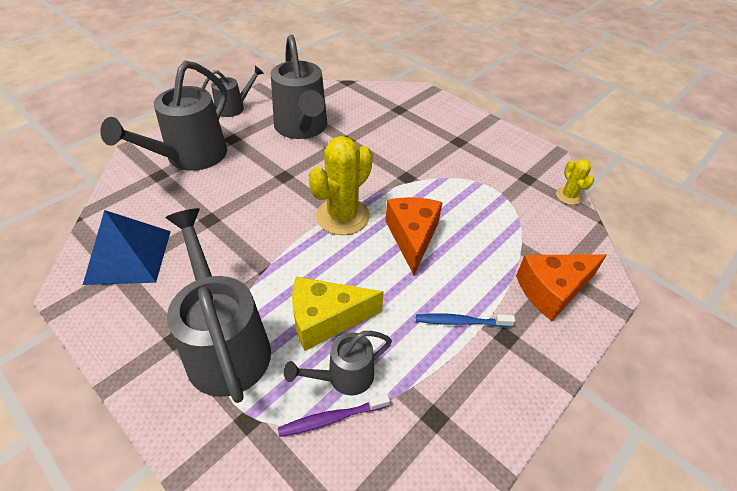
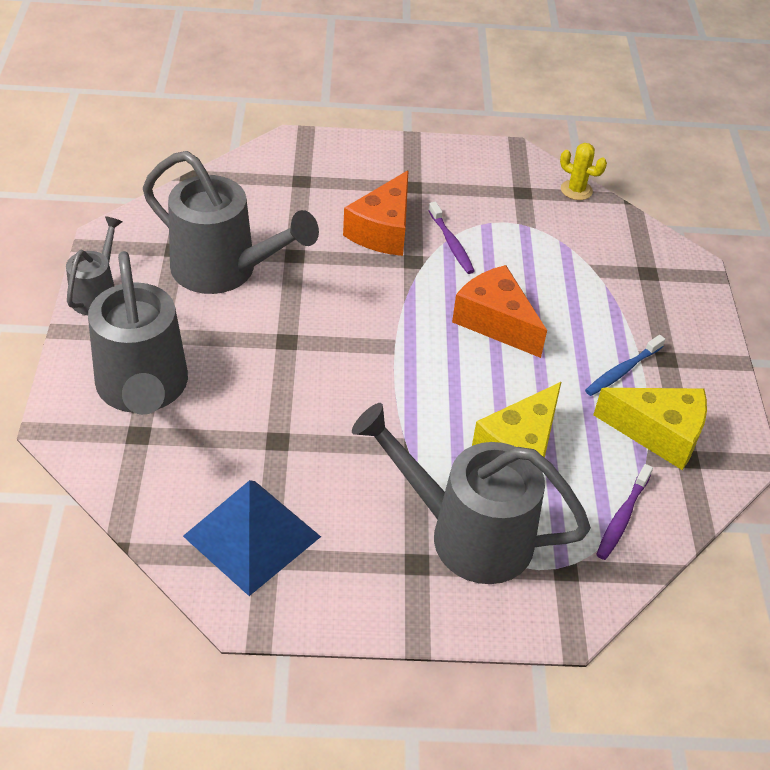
camera: 45 degrees left, 0 degrees up
grey watering can [284,331,392,396] -> none
yellow cactus [309,136,373,235] -> none
orange cheese [516,254,607,321] -> orange cheese moved to [343,170,409,256]
none -> purple toothbrush [428,202,475,274]
none -> yellow cheese [593,388,707,470]

